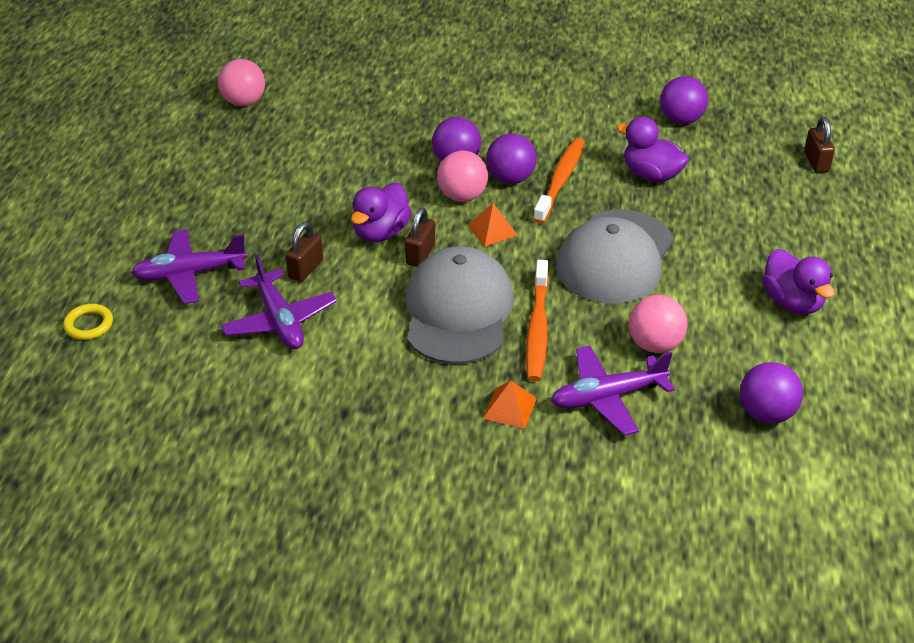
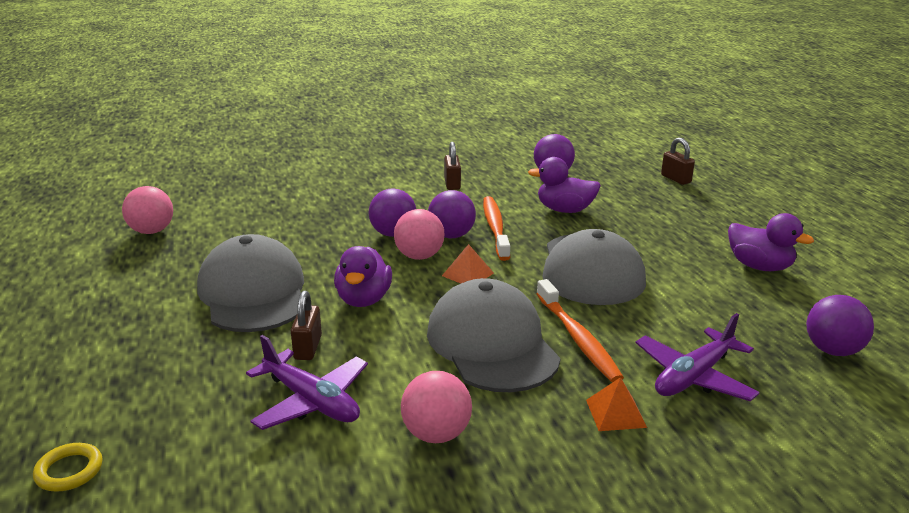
camera: 25 degrees left, 15 degrees down
purple plane [131,229,247,304] -> none
brown padlock [405,208,435,267] -> brown padlock moved to [444,142,461,190]
pink ball [629,295,687,353] -> pink ball moved to [401,371,472,443]
none -> grey cap [197,234,304,332]

